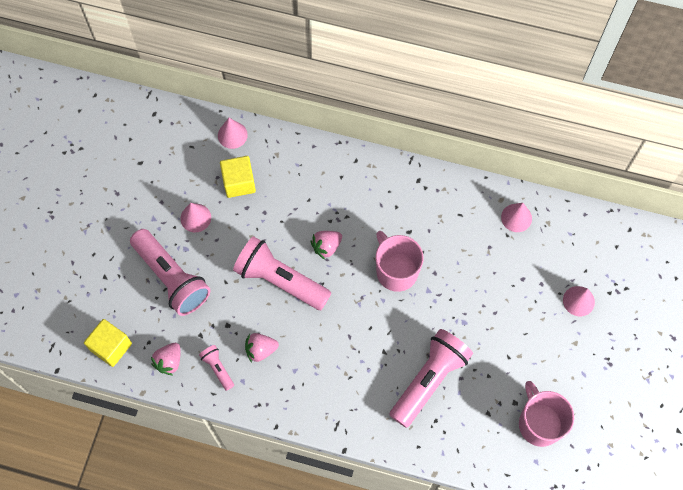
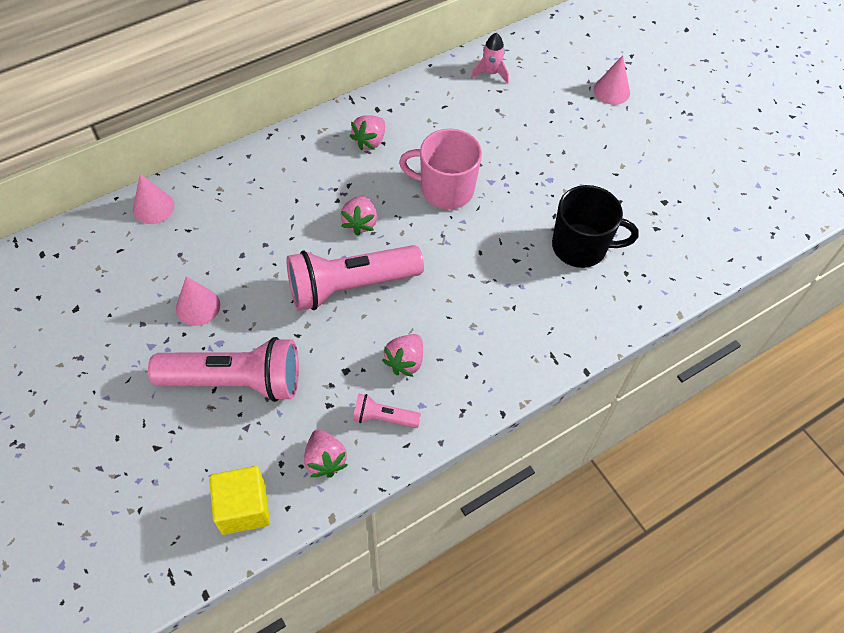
camera: 50 degrees left, 10 degrees down
yellow cube [220,156,256,198] -> none
pink flashlight [389,329,473,428] -> black mug [552,185,639,268]
pink cone [501,203,532,232] -> pink rocket [471,33,509,84]
pink mug [519,381,574,447] -> none
none -> pink strawberry [349,115,385,150]

